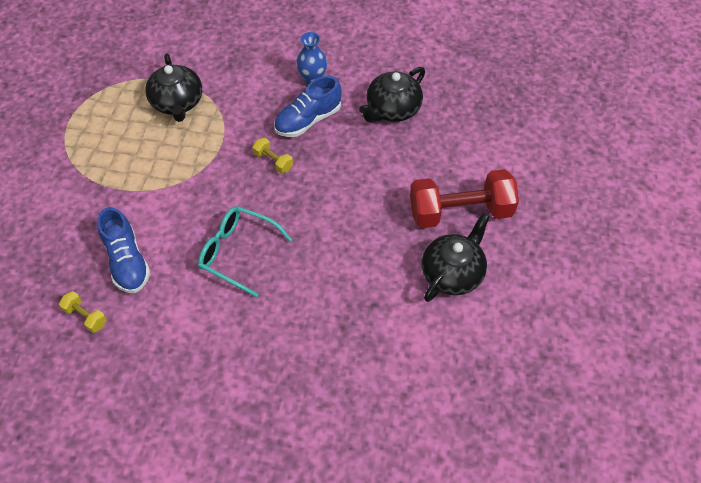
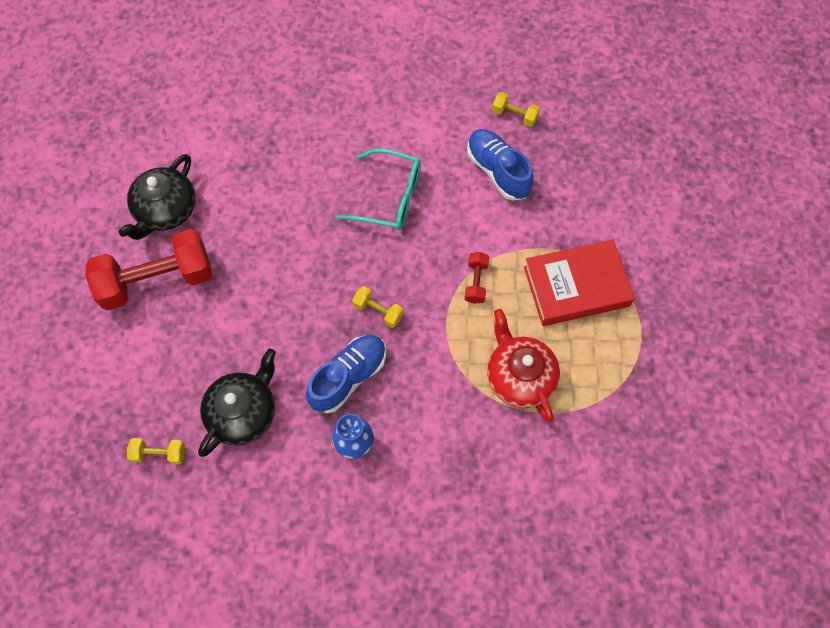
camera: 170 degrees right, 10 degrees up
black teapot [145,53,202,122] -> red teapot [487,309,560,423]
none -> yellow dumbbell [127,438,185,464]
none -> red dumbbell [465,252,489,304]
none -> red book [524,239,635,326]

